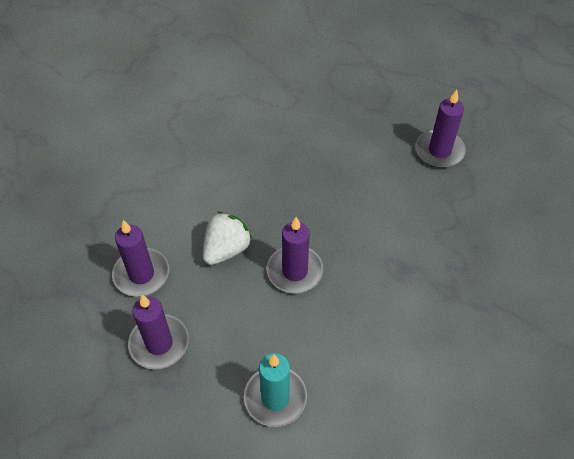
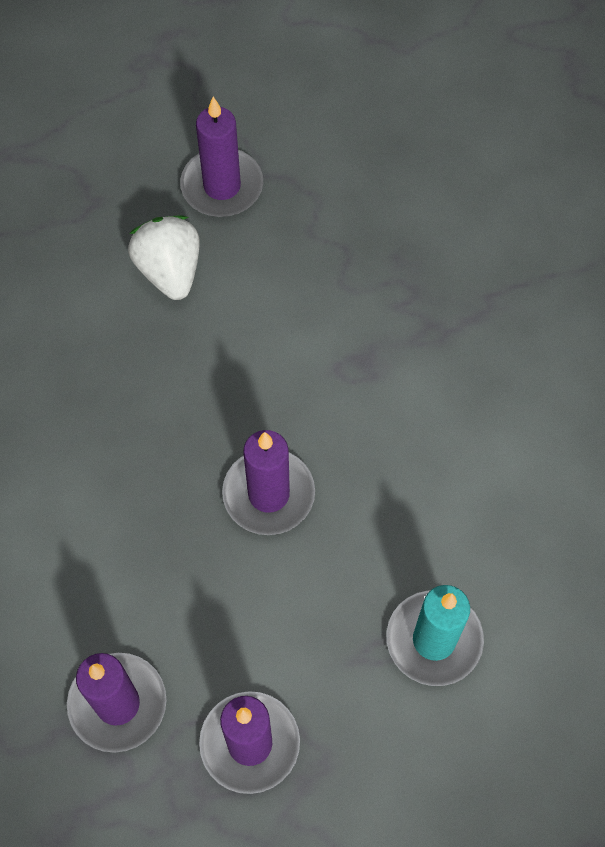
camera: 55 degrees left, 10 degrees up
white strawberry [203,211,252,265] -> white strawberry moved to [128,216,200,300]

